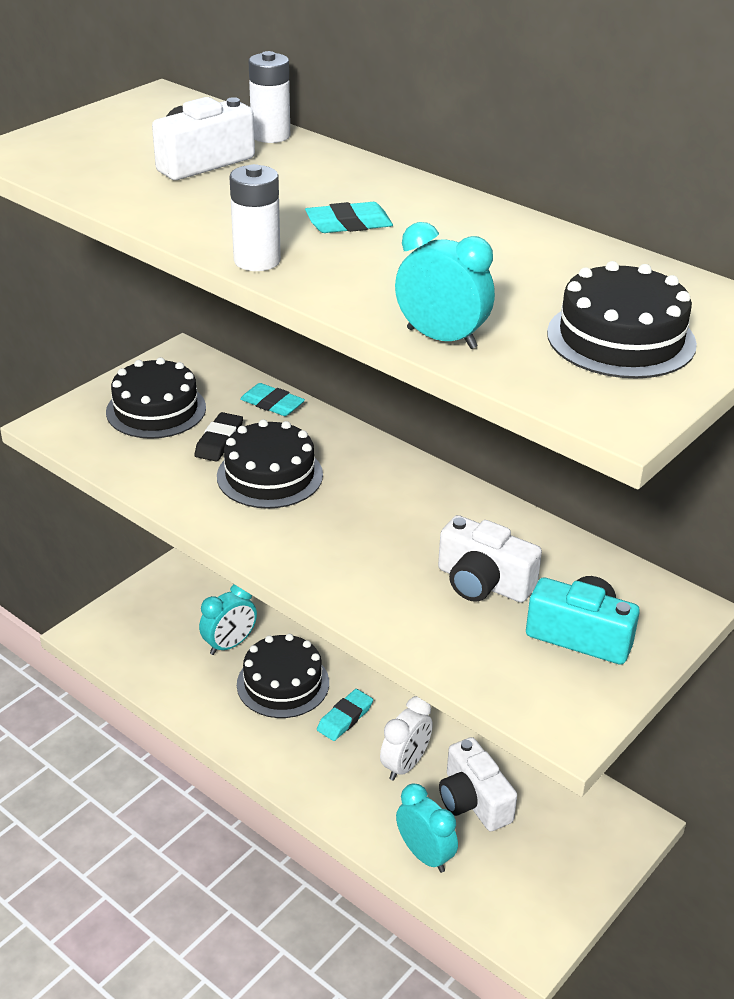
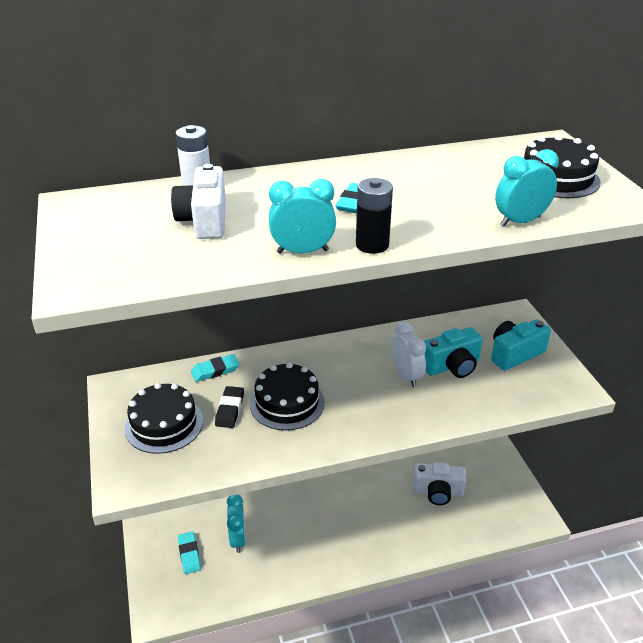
camera: 55 degrees left, 0 degrees up
black eraser [194,412,243,462] -> black eraser turned 45 degrees clockwise [215,386,244,428]
white battery [229,164,281,271] -> black battery [356,178,393,254]
black cake [237,634,329,718] -> none
turquoise eraser [317,689,373,741] -> turquoise eraser moved to [178,531,201,574]
white clock [380,696,433,781] -> white clock moved to [392,322,426,387]
turquoise clock [396,784,458,873] -> turquoise clock moved to [269,179,336,254]
white camera [438,515,542,602] -> turquoise camera [424,327,483,378]

